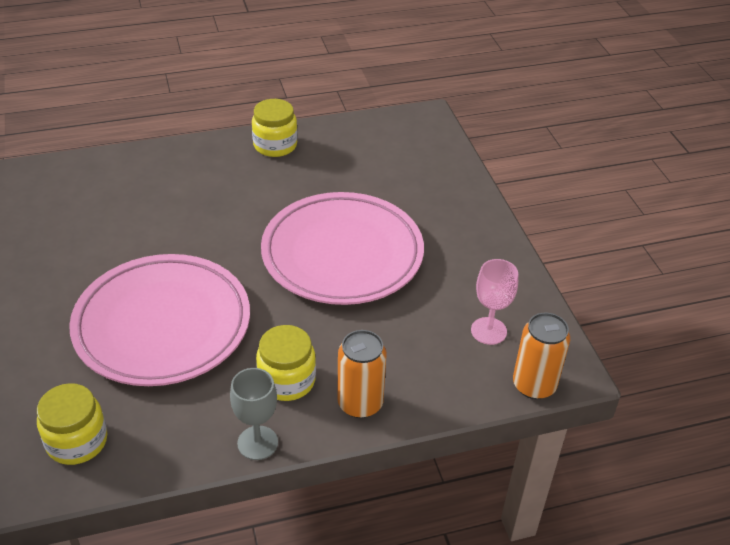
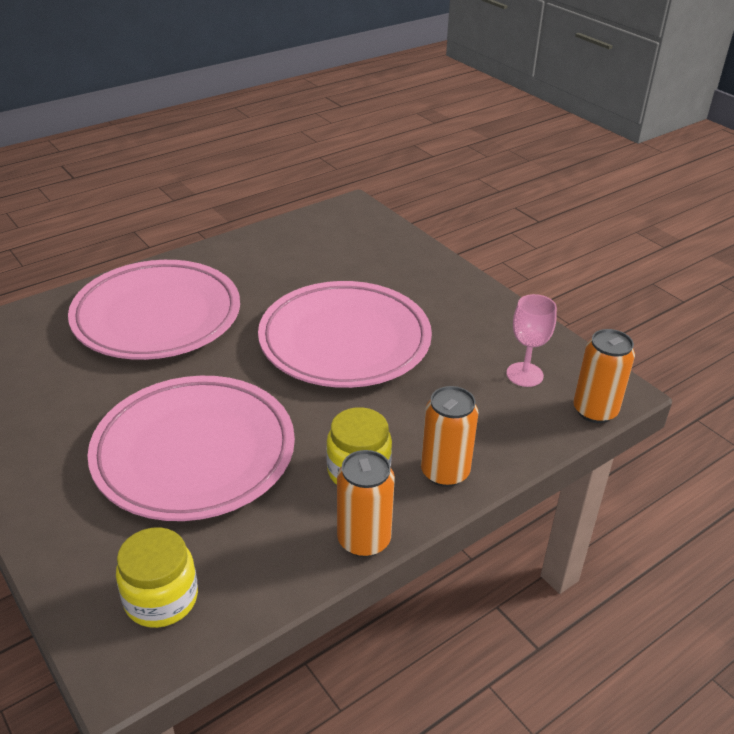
camera: 20 degrees left, 5 degrees down
grey goblet [230,368,278,460] -> orange can [337,450,395,557]
yellow jar [252,99,298,157] -> none
none -> pink plate [68,260,240,360]

